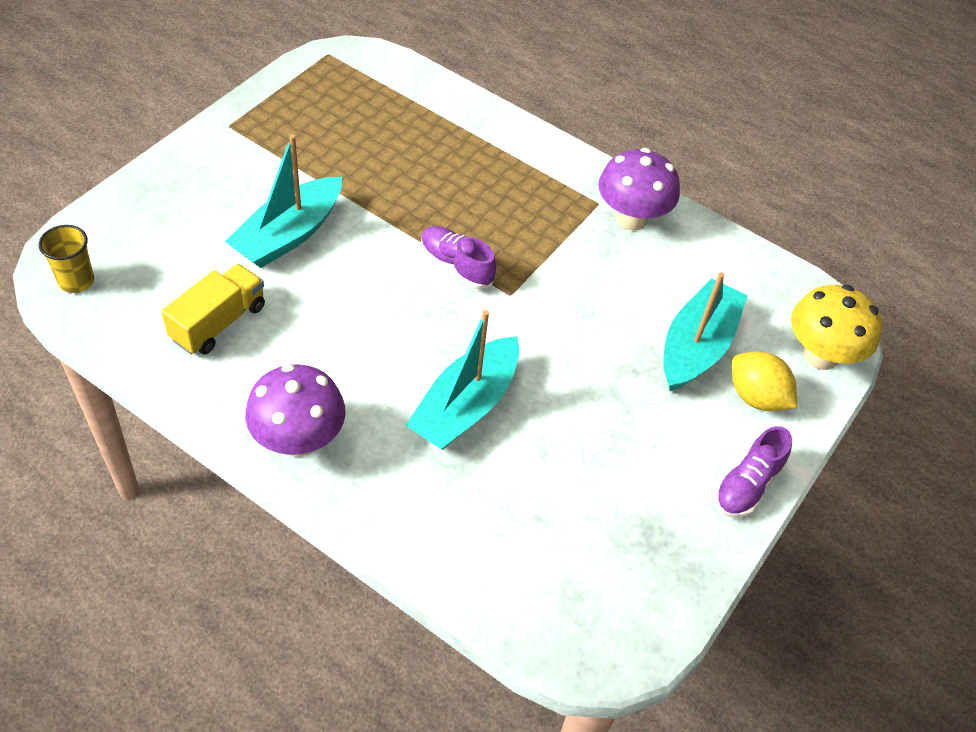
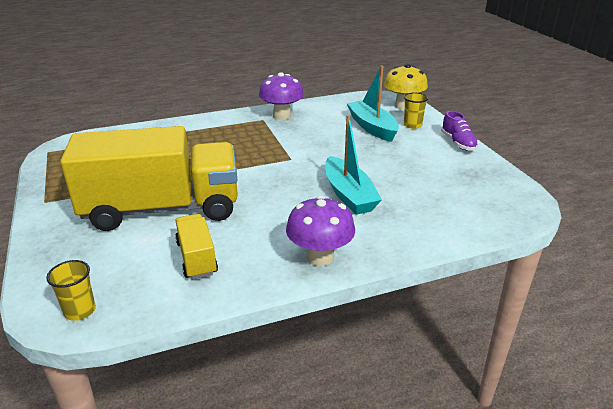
camera: 50 degrees left, 20 degrees down
turquoise boat [225,135,342,268] -> yellow truck [60,126,238,231]
purple shoe [421,226,496,289] -> none
yellow lemon [732,351,797,411] -> yellow cup [404,93,428,129]

